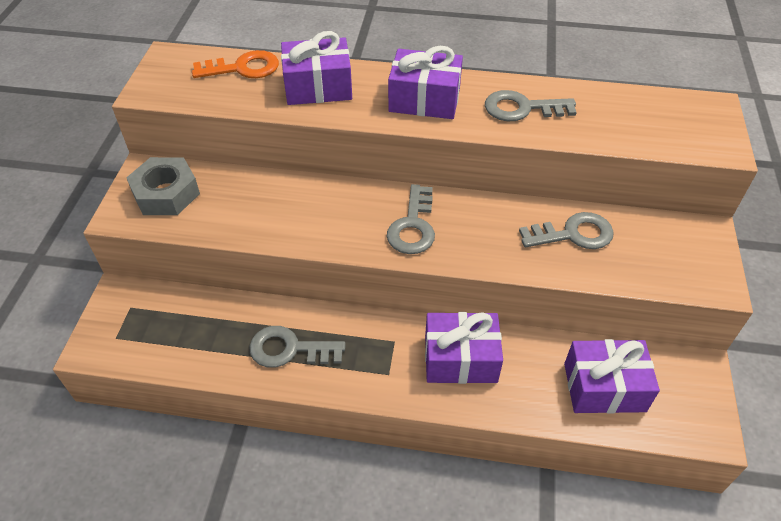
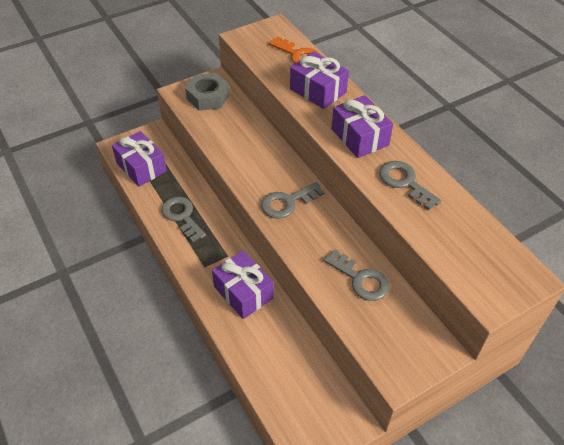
camera: 50 degrees right, 0 degrees up
purple gift [564,339,660,413] -> purple gift moved to [112,131,167,187]

